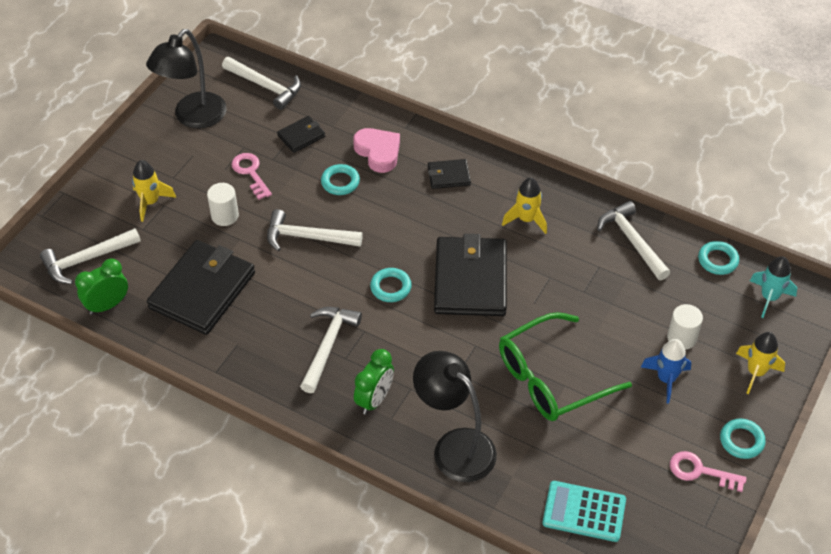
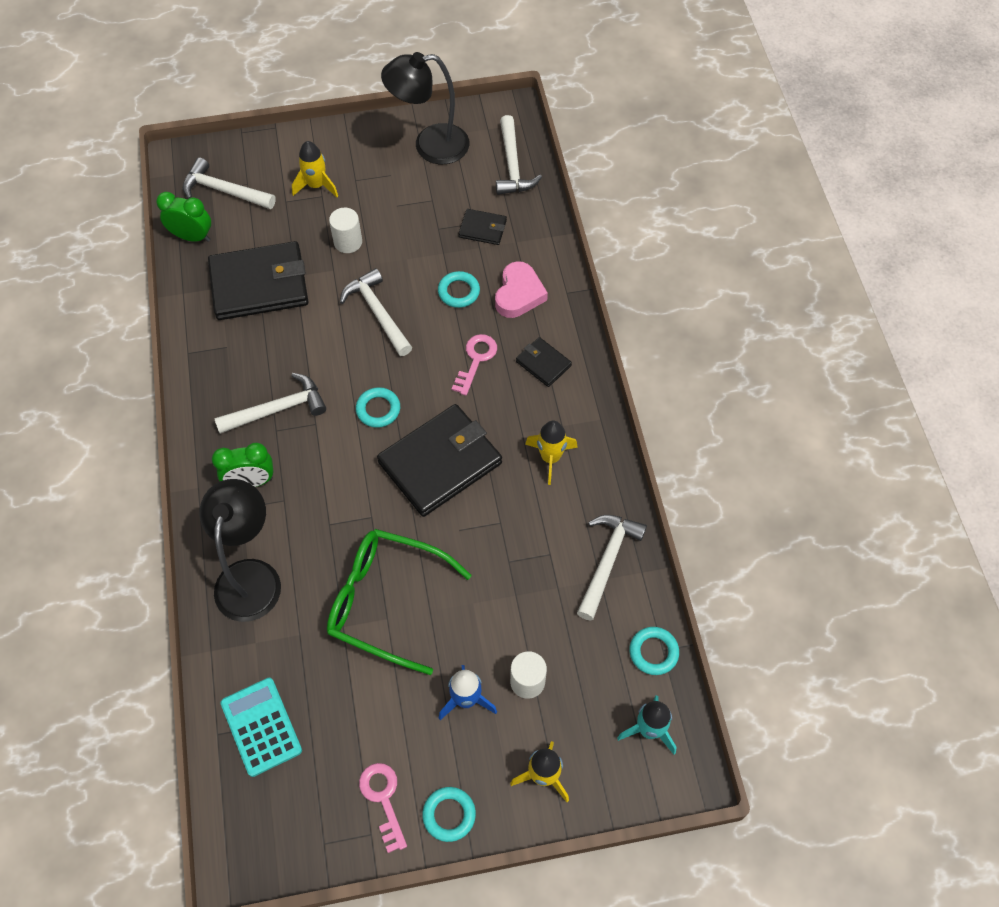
camera: 50 degrees right, 10 degrees up
pink key [231,153,272,200] -> pink key moved to [452,334,497,396]

